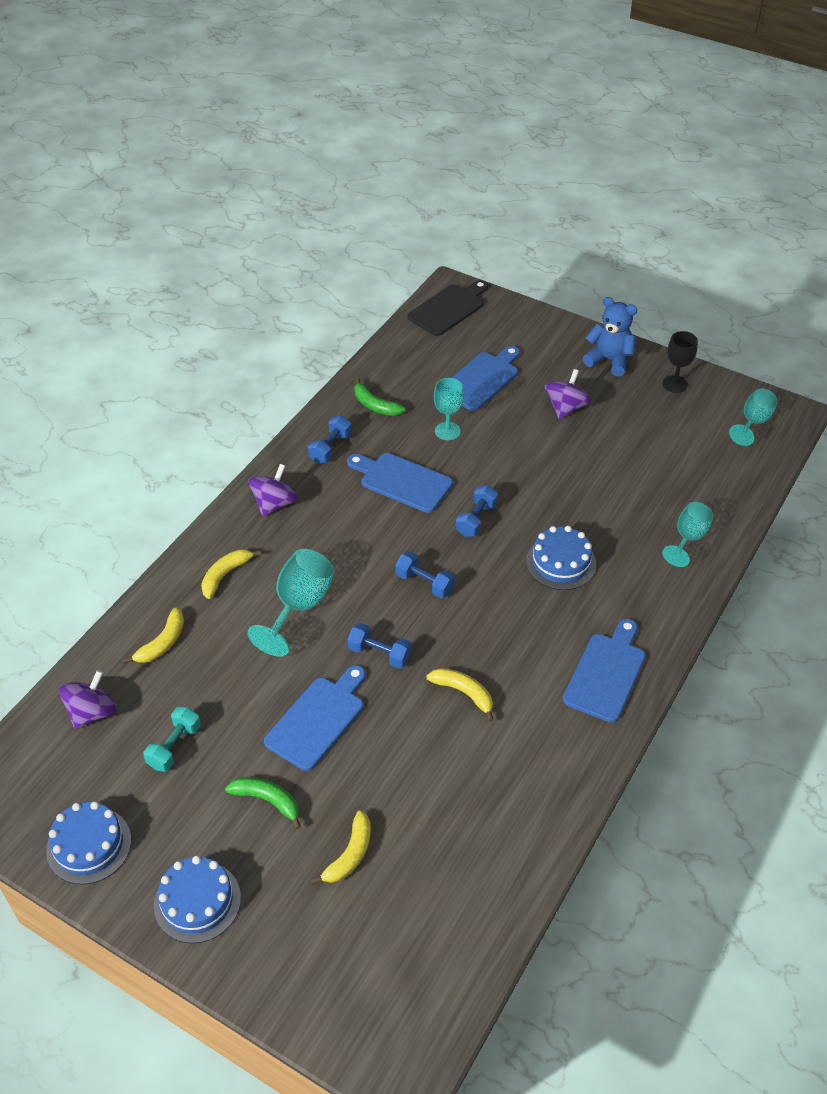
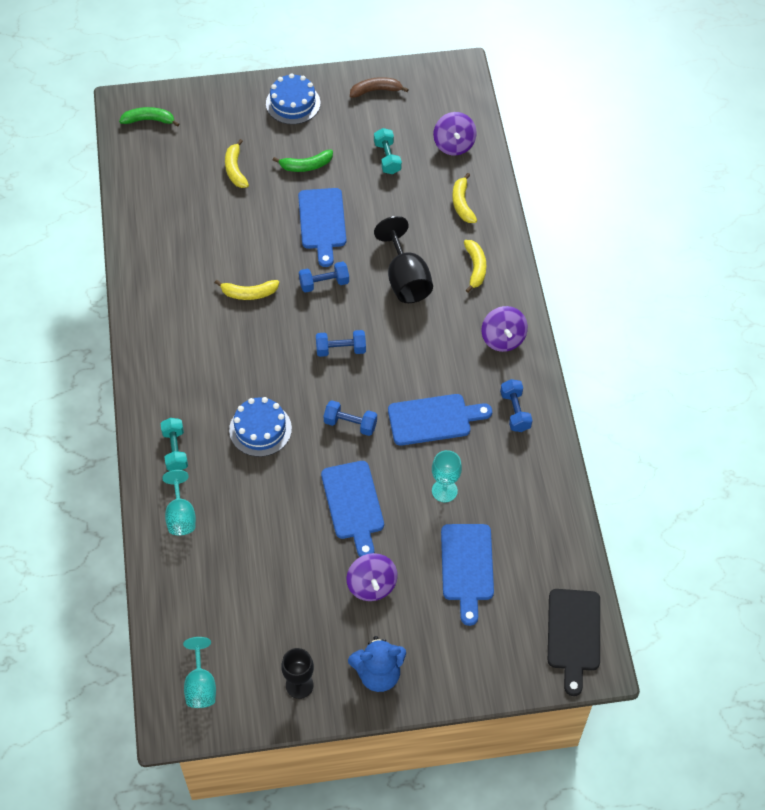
camera: 140 degrees right, 10 degrees up
blue cake [46,801,131,885] -> brown banana [350,77,409,98]
turquoise goblet [247,549,334,657] -> black goblet [374,216,433,303]
green banana [354,378,405,416] -> green banana moved to [119,107,179,127]
blue dumbbell [456,485,498,537] -> blue dumbbell turned 60 degrees counterclockwise [324,400,377,436]
blue cutting board [563,619,646,722] -> blue cutting board moved to [321,461,384,557]
none -> turquoise dumbbell [160,418,188,471]

